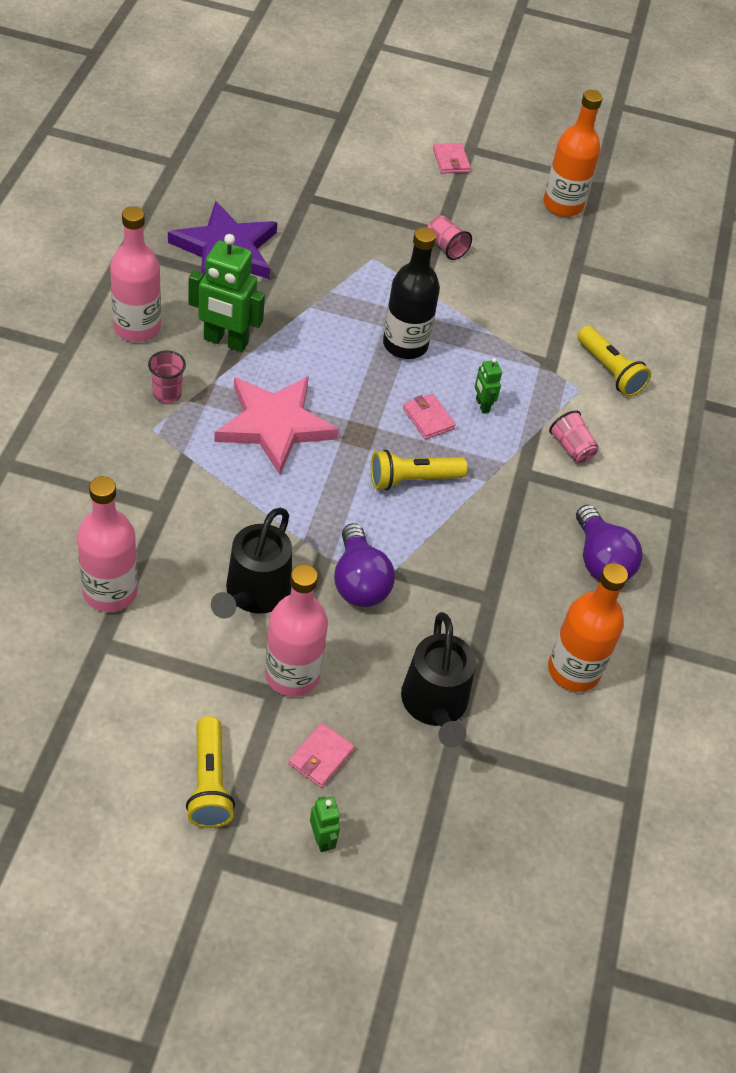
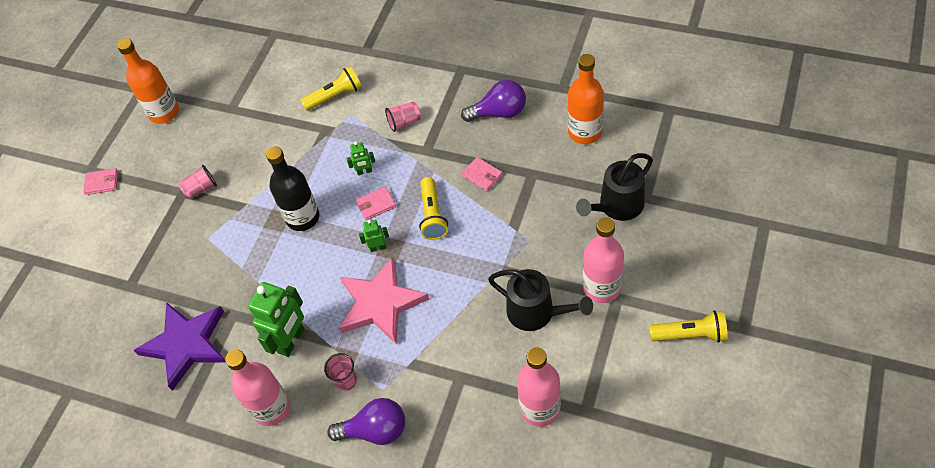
camera: 70 degrees left, 5 degrees up
pink wallet [288,723,355,787] -> pink wallet moved to [461,157,503,191]
green robot [310,796,340,852] -> green robot moved to [359,220,389,252]
purple light bulb [334,523,395,607] -> purple light bulb moved to [327,398,405,445]
black watering can [401,612,476,748] -> black watering can turned 135 degrees clockwise [576,153,653,221]

